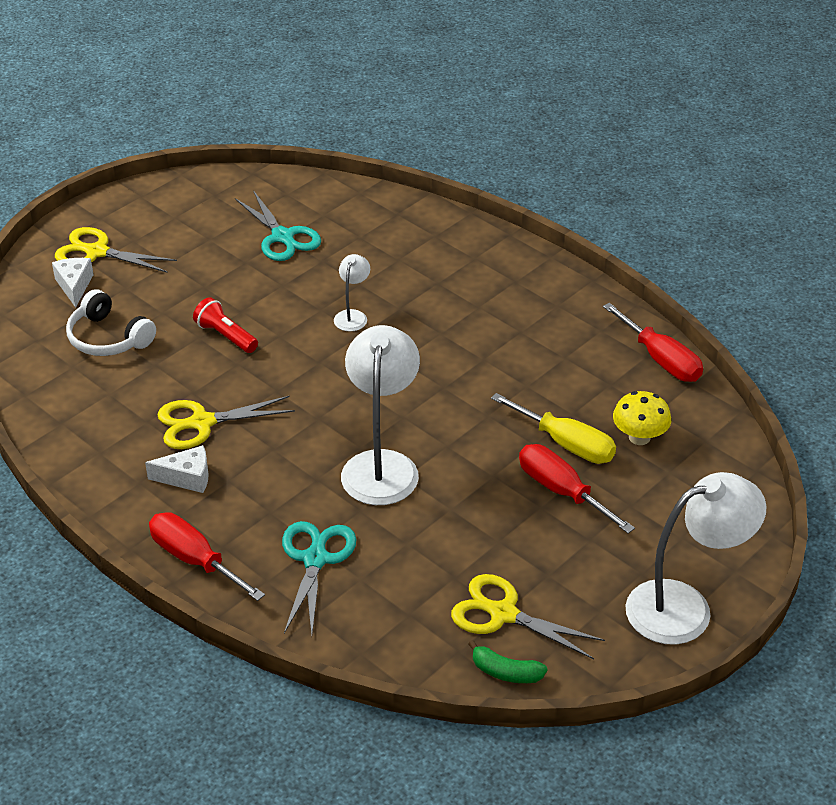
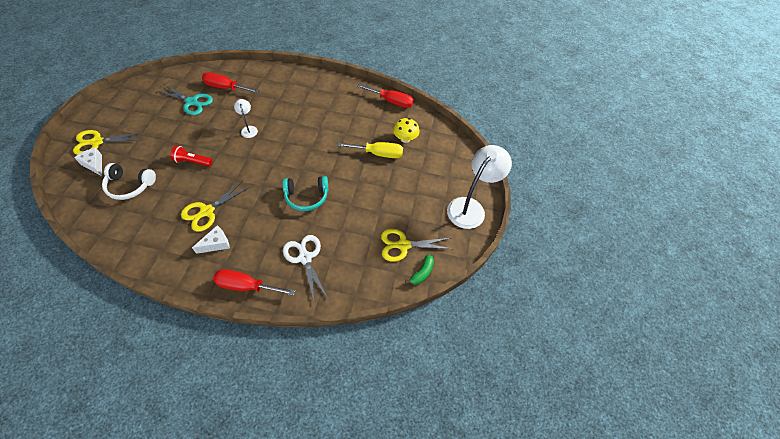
camera: 35 degrees left, 15 degrees up
turquoise scissors [282,521,356,635] -> white scissors [283,235,328,304]
white lamp [341,325,420,505] -> turquoise headphones [282,176,328,211]
green banana [468,640,547,683] -> green banana turned 45 degrees counterclockwise [405,254,434,285]
red screwdriver [519,444,635,533] -> red screwdriver moved to [202,72,260,93]

